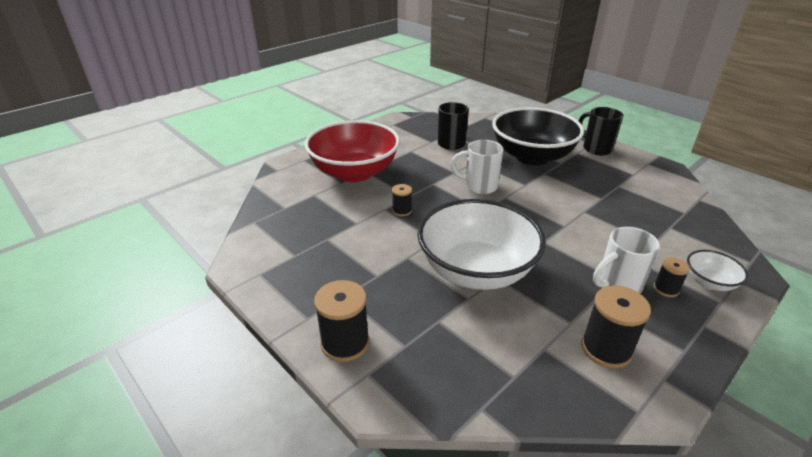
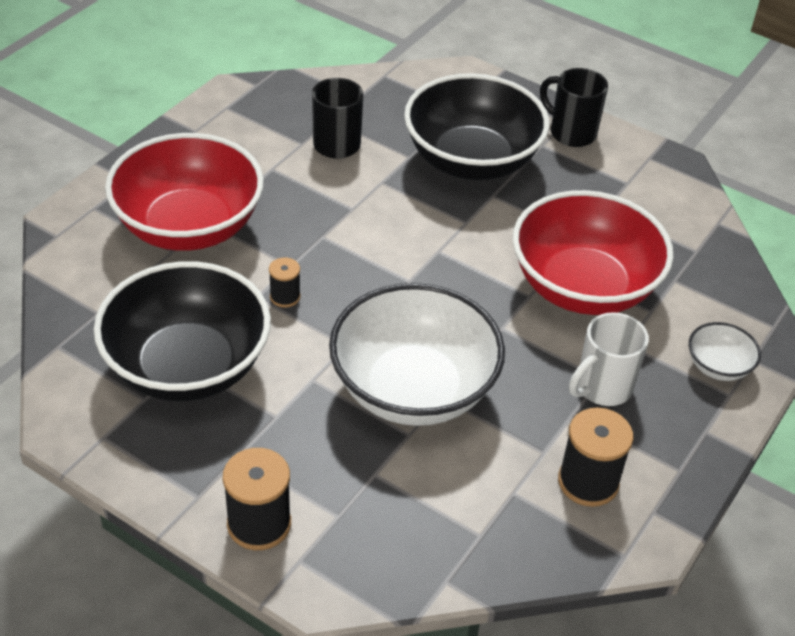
camera: 15 degrees left, 10 degrees up
white mug [451,140,503,195] -> none
black spool [653,257,690,297] -> none
none -> black bowl [94,261,271,401]
none -> red bowl [512,190,674,315]

